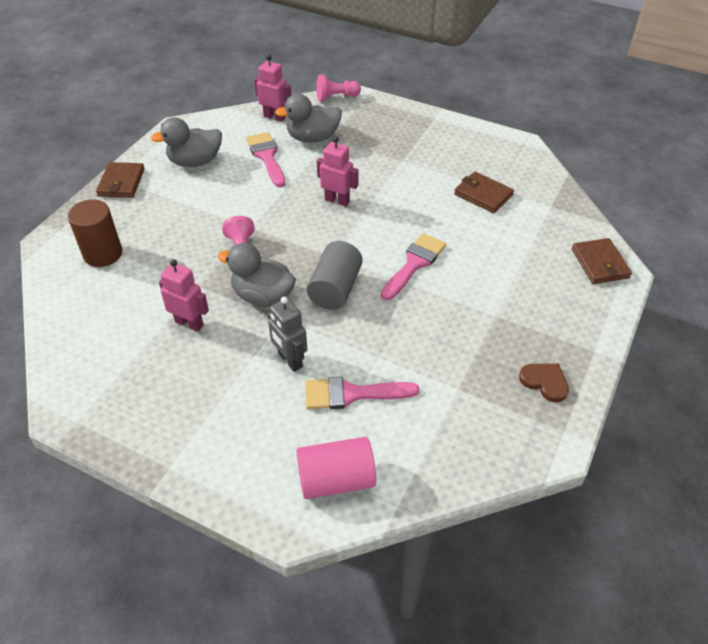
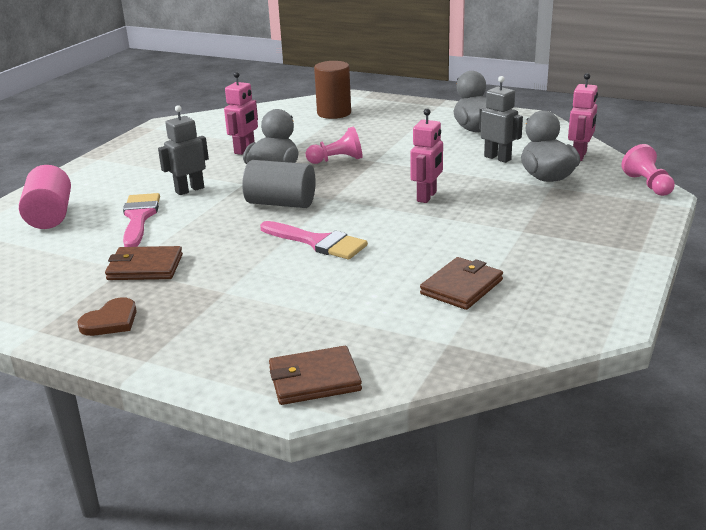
camera: 90 degrees right, 20 degrees down
brown wallet [96,162,145,198] -> brown wallet moved to [105,246,183,280]
pink brush [246,132,285,187] -> grey robot [479,76,523,163]

